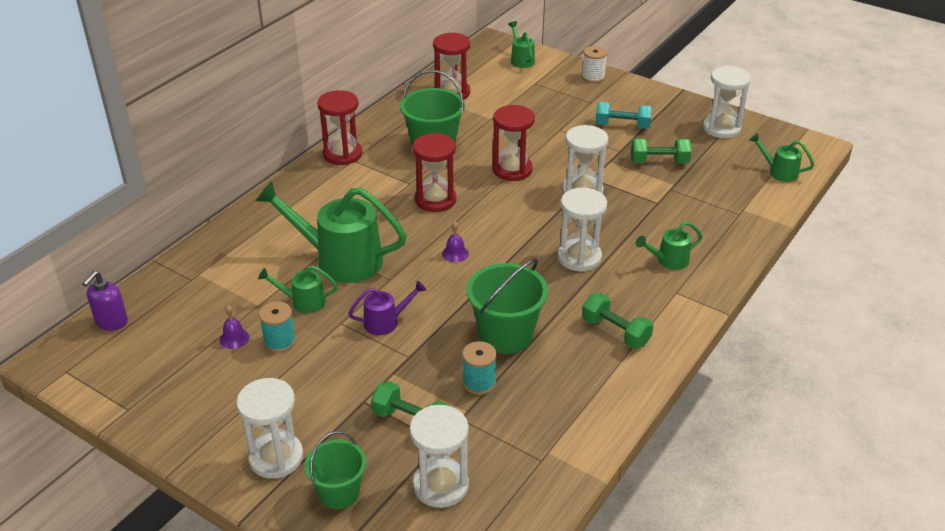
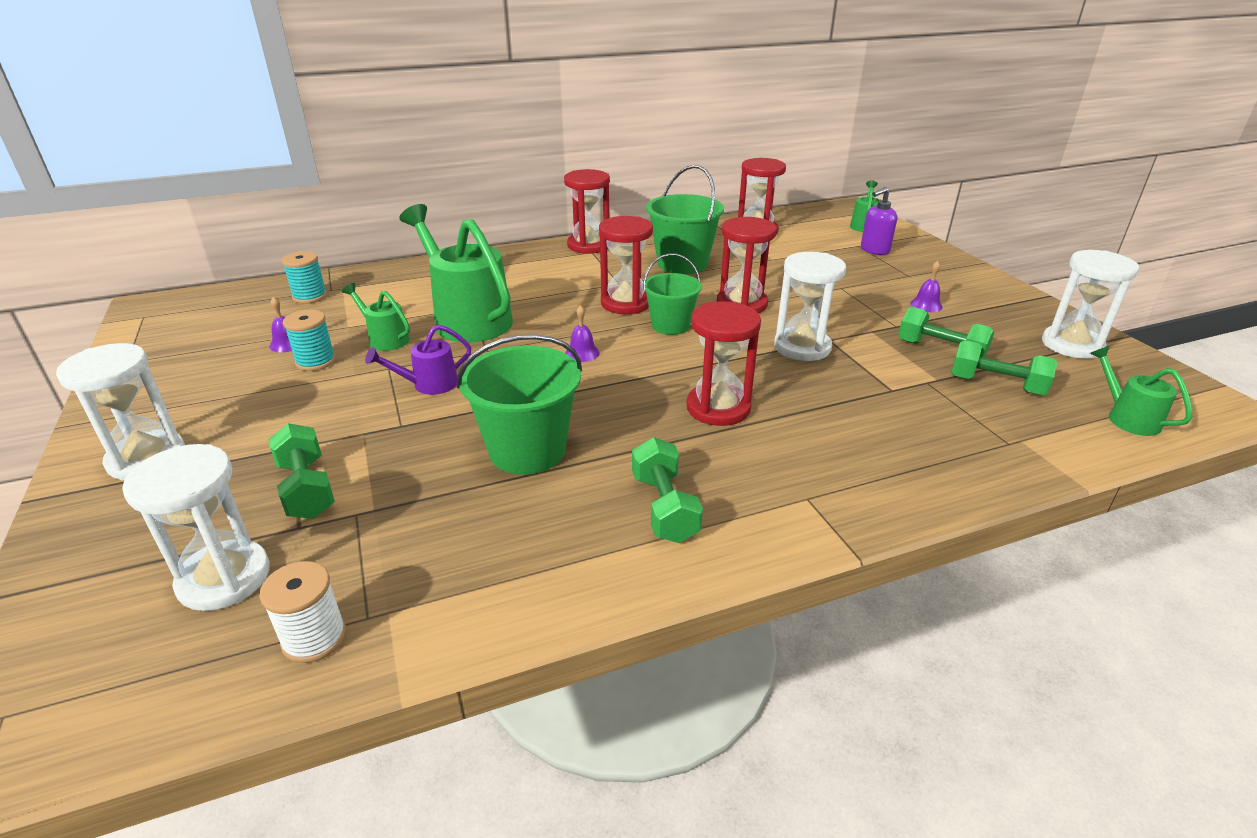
camera: 35 degrees right, 5 degrees down
purple soap dispenser [82,271,128,331] -> purple soap dispenser moved to [861,187,897,255]
green bucket [305,431,366,509] -> green bucket moved to [643,253,702,335]
purple watering can [348,281,426,335] -> purple watering can turned 135 degrees clockwise [365,324,471,395]
turquoise spool [462,341,497,395] -> turquoise spool moved to [282,251,327,304]
white hourglass [557,188,607,272] -> red hourglass [686,301,761,426]
white spool [582,46,607,83] -> white spool moved to [260,561,346,663]
turquoise dumbbell [595,102,652,129] -> purple bell [910,261,943,312]
green watering can [636,221,702,270] -> none
none -> green dumbbell [951,340,1057,395]

